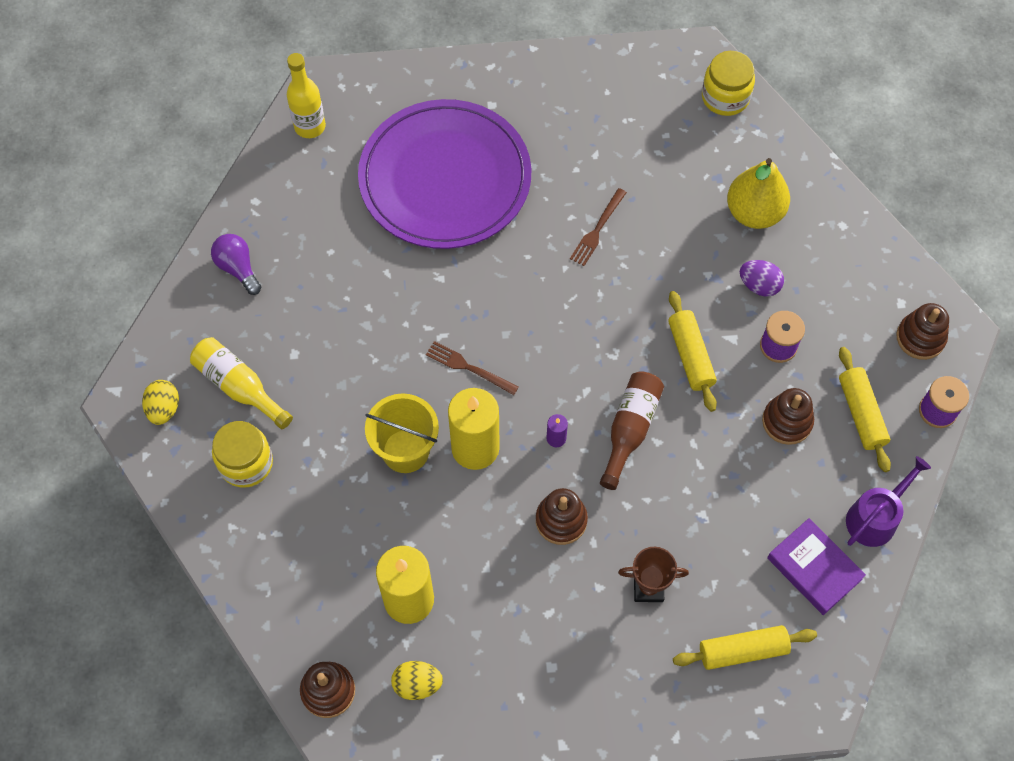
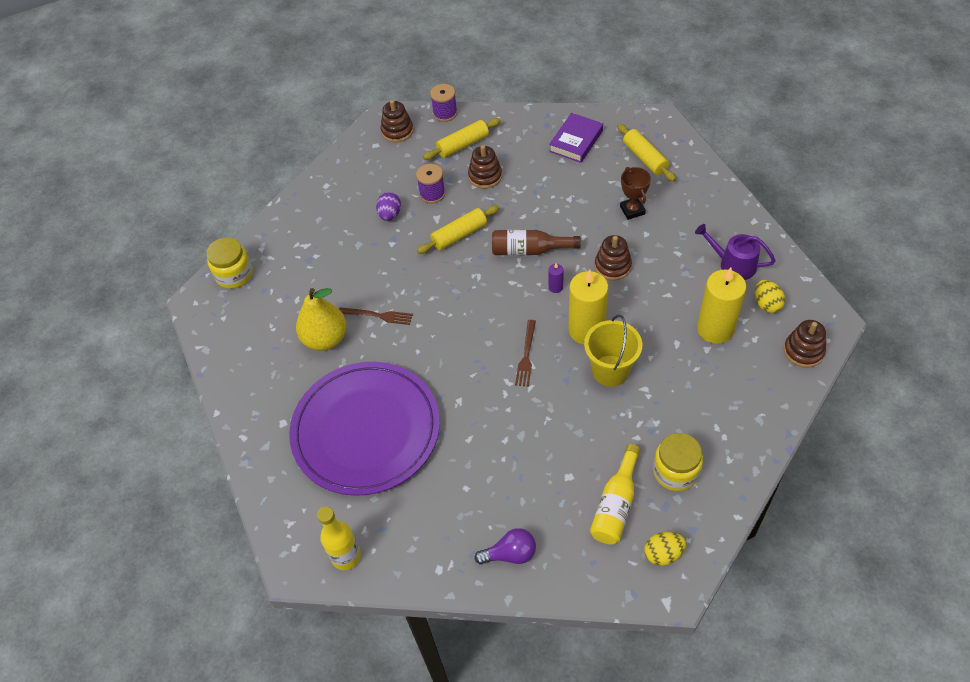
camera: 105 degrees left, 10 degrees down
purple light bulb [211,234,261,295] -> purple light bulb turned 135 degrees counterclockwise [474,528,536,565]
yellow pear [727,158,790,229] -> yellow pear moved to [296,288,347,351]
purple watering can [846,456,931,547] -> purple watering can moved to [695,224,776,280]

